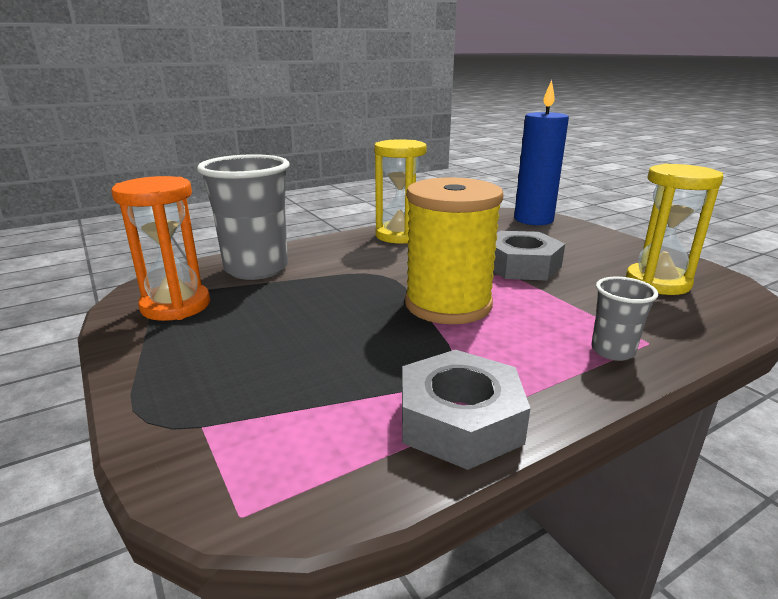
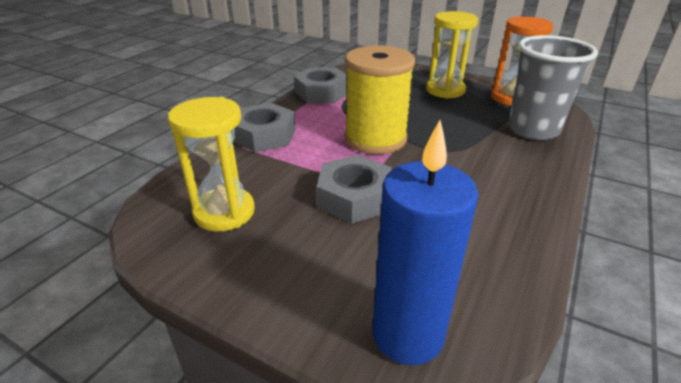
camera: 150 degrees right, 10 degrees up
yellow hourglass [375,139,427,243] -> yellow hourglass moved to [426,11,478,99]
grey cup [591,277,658,361] -> grey nut [233,103,296,152]

